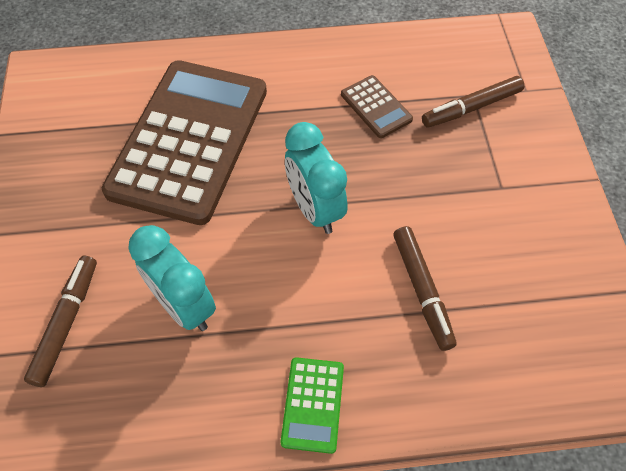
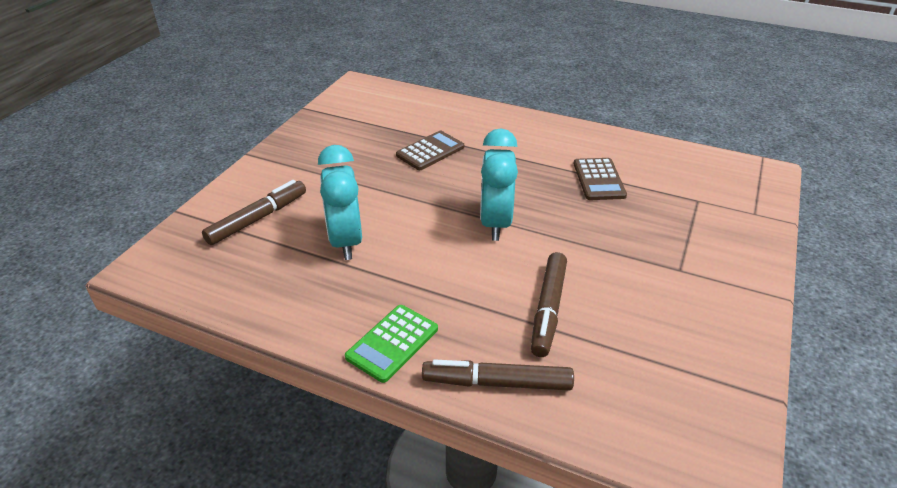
camera: 30 degrees right, 20 degrees down
brown calculator [102,60,267,225] -> brown calculator [396,131,464,170], size x0.40
brown marker [422,76,524,128] -> brown marker moved to [422,359,574,391]

